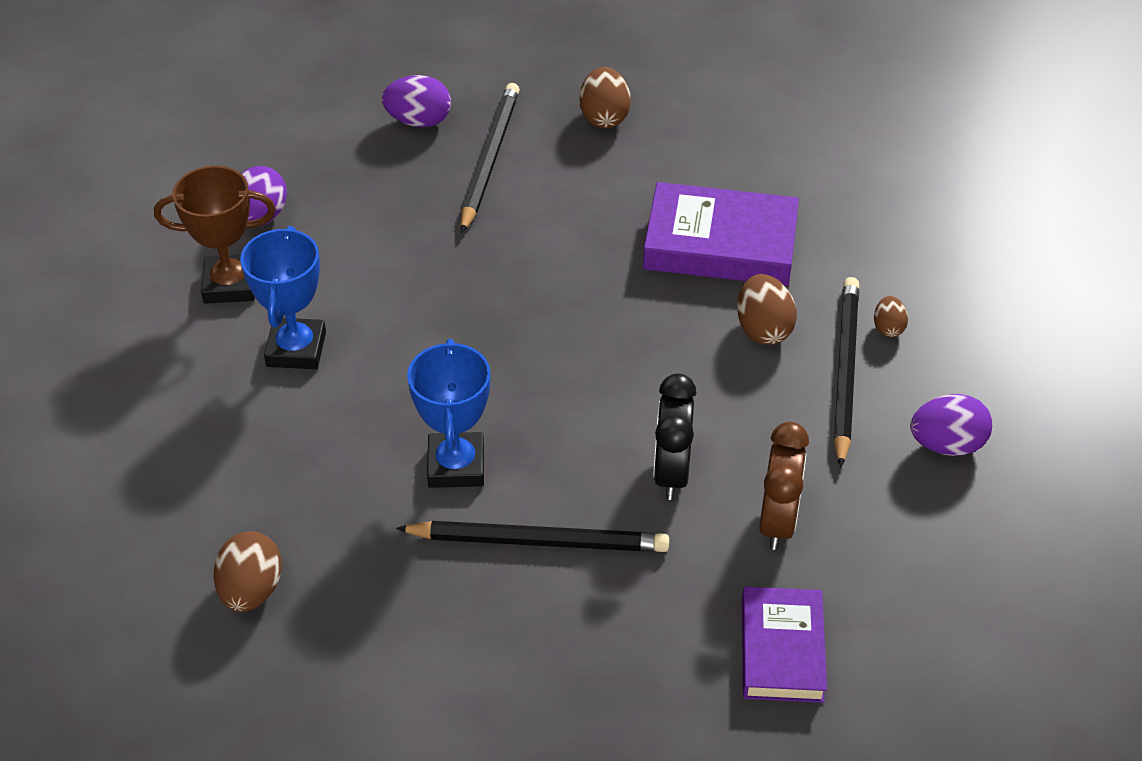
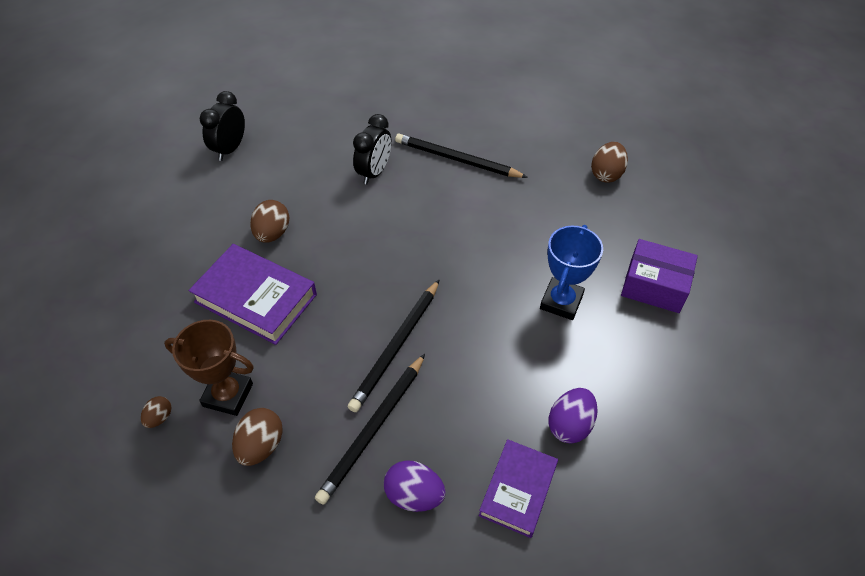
camera: 160 degrees left, 5 degrees up
brown trophy [154,166,276,304] -> brown trophy moved to [164,320,254,416]
blue trophy [407,339,490,488] -> none
purple book [742,587,827,703] -> purple book moved to [479,439,558,538]
brown clock [759,422,809,550] -> none
black pencil [834,277,859,468] -> black pencil moved to [348,279,440,412]
brown egg [874,296,908,337] -> brown egg moved to [141,396,171,428]
purple egg [910,394,993,456] -> black clock [200,91,245,161]
none -> purple box [621,239,698,313]

